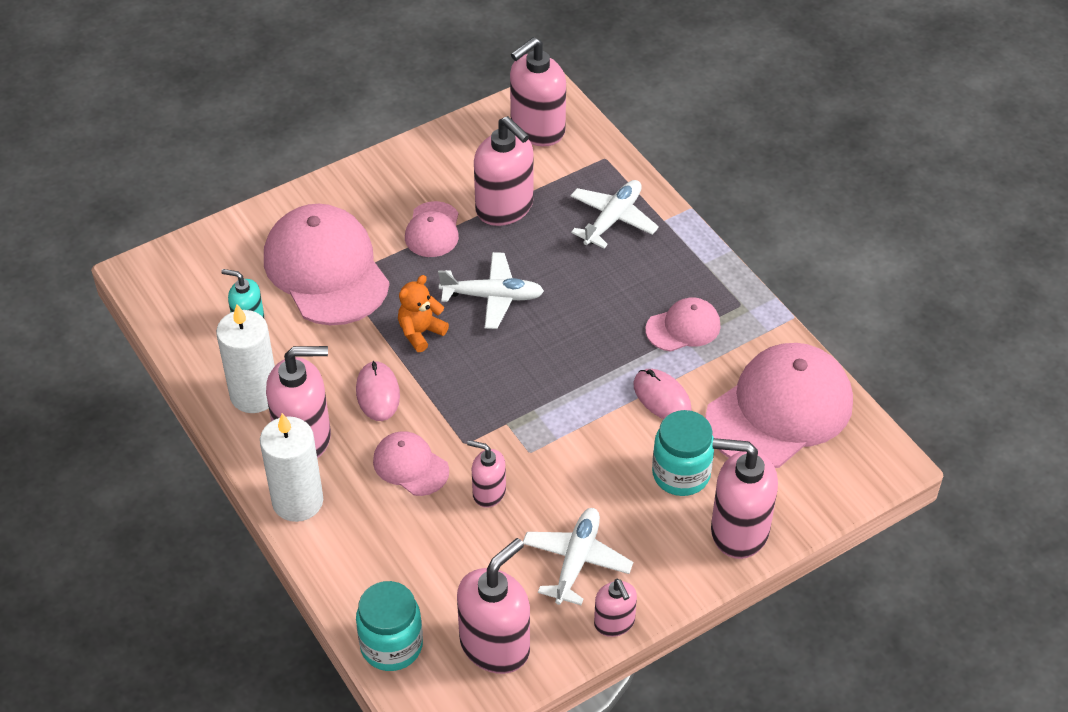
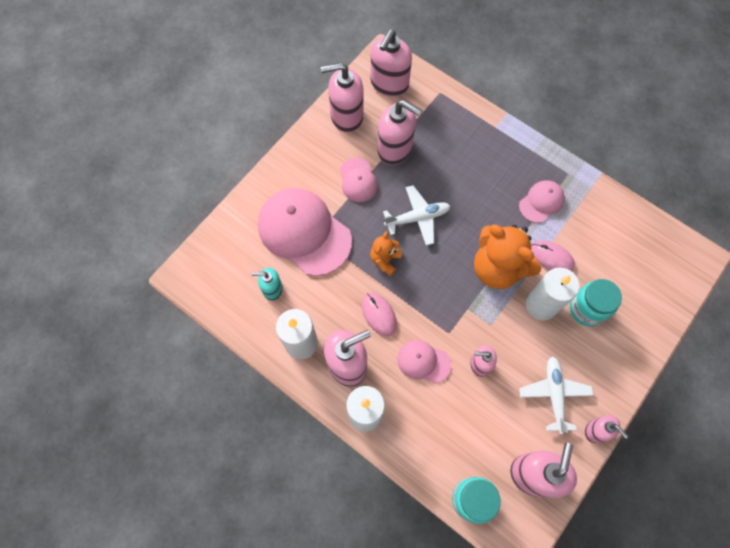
camera: 20 degrees left, 20 degrees up
white plane [570,180,659,248] -> none
pink cap [705,343,853,468] -> none
pink soap dispenser [711,438,778,559] -> pink soap dispenser moved to [321,63,364,133]
none -> orange teddy bear [474,224,541,289]
none -> white candle [526,267,580,321]

